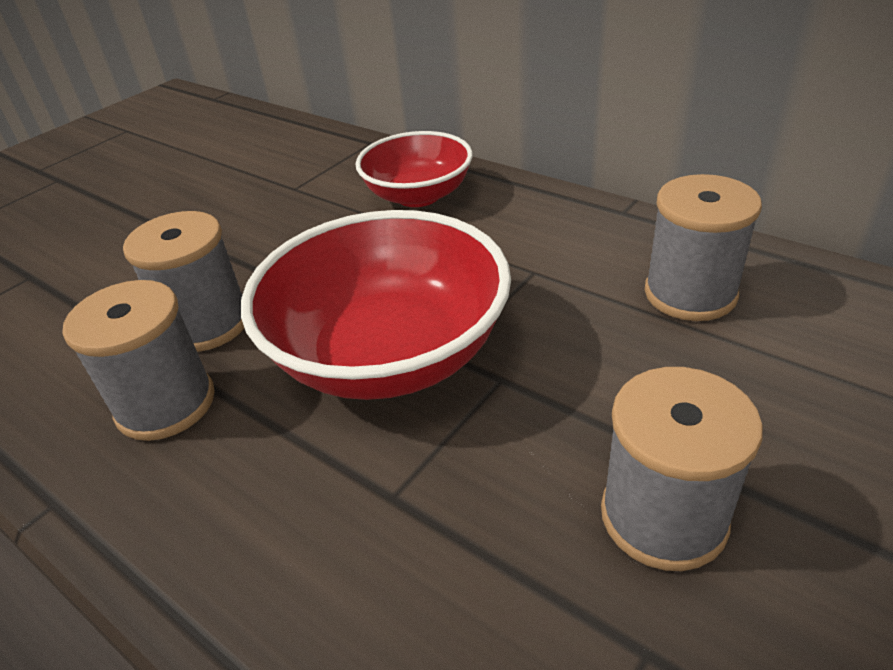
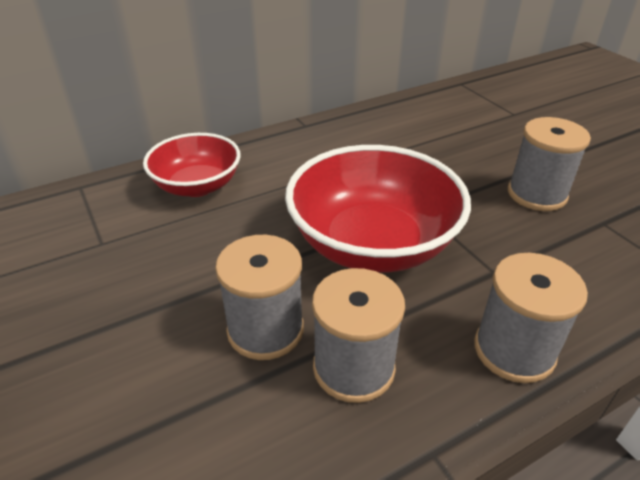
camera: 70 degrees left, 0 degrees up
grey spool [645,174,762,321] -> grey spool moved to [474,253,588,383]

